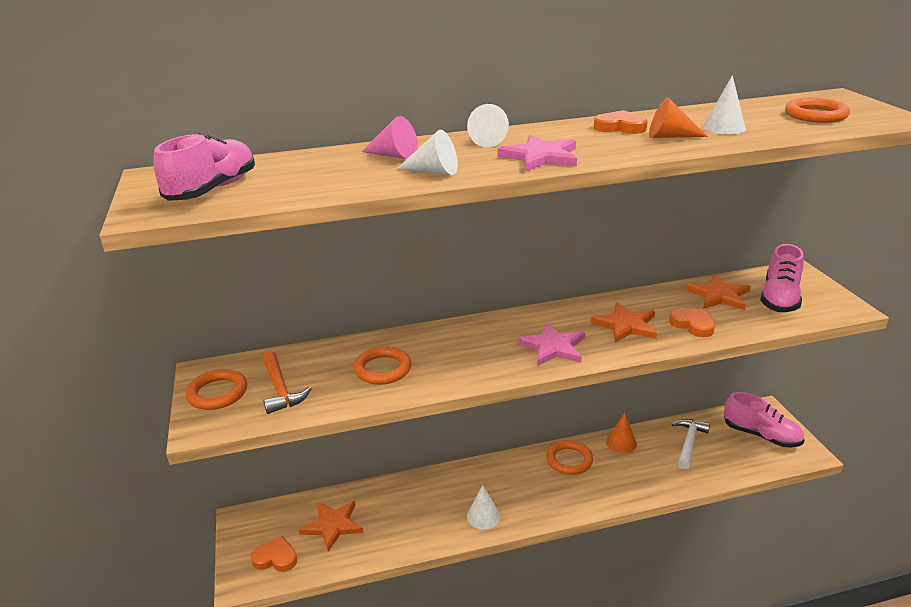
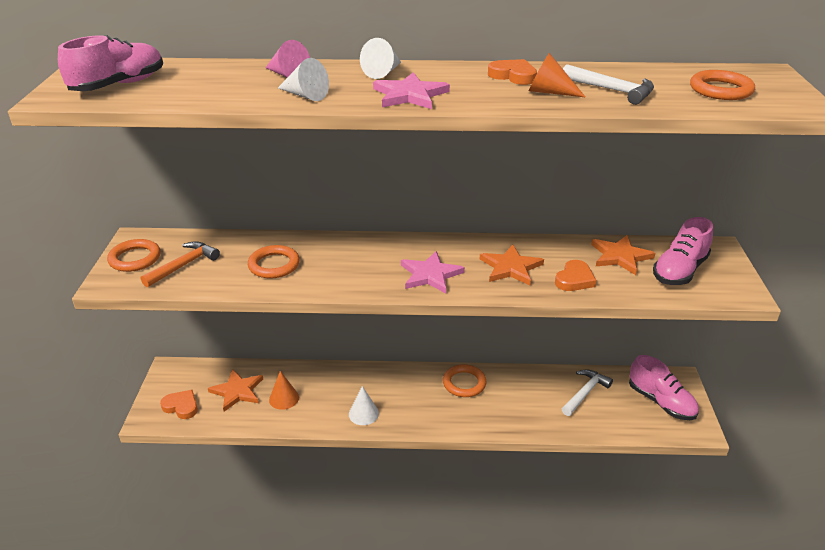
camera: 15 degrees right, 5 degrees up
orange hammer [262,351,312,414] -> orange hammer turned 135 degrees counterclockwise [141,241,220,287]
orange cone [606,413,637,453] -> orange cone moved to [269,371,299,410]
orange heart [669,308,715,337] -> orange heart turned 60 degrees clockwise [555,260,596,291]
white cone [703,75,746,134] -> white hammer [563,64,654,105]

